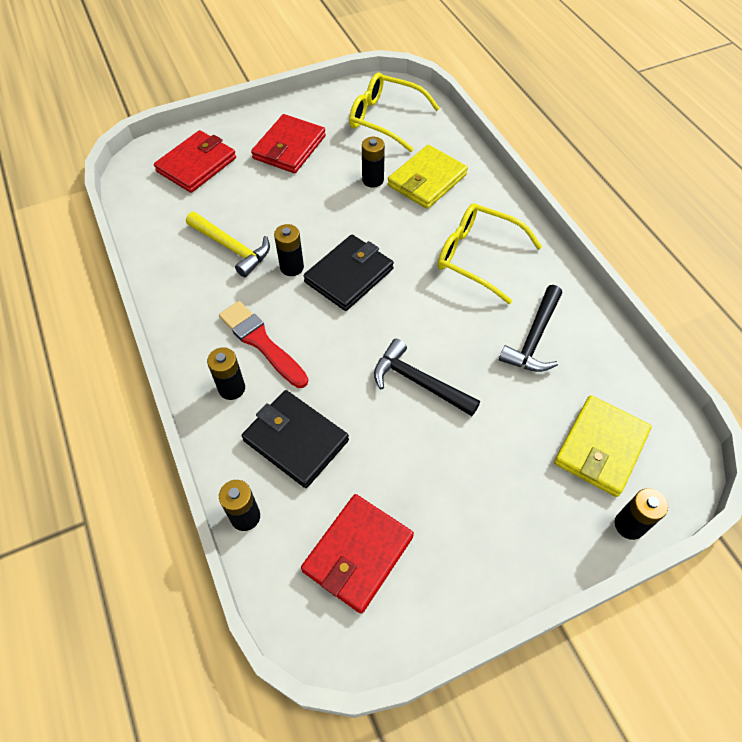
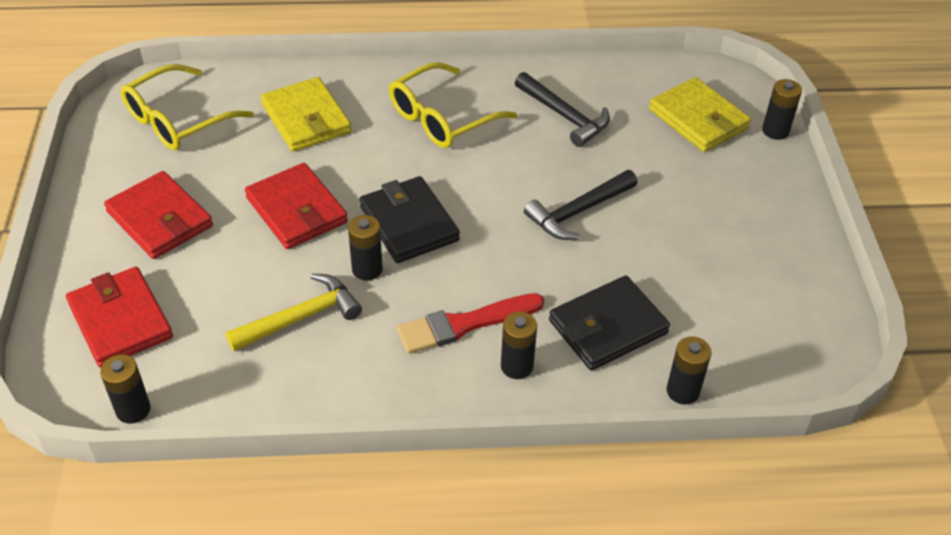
camera: 70 degrees left, 10 degrees down
red wallet [301,494,414,614] -> red wallet moved to [245,163,348,249]
black battery [362,137,385,188] -> black battery moved to [100,354,151,424]

